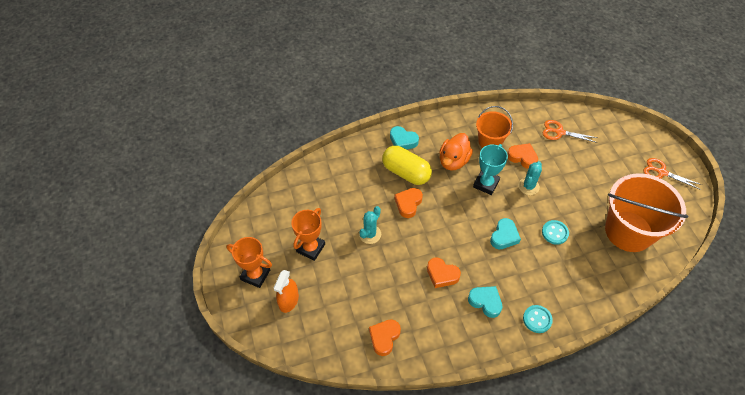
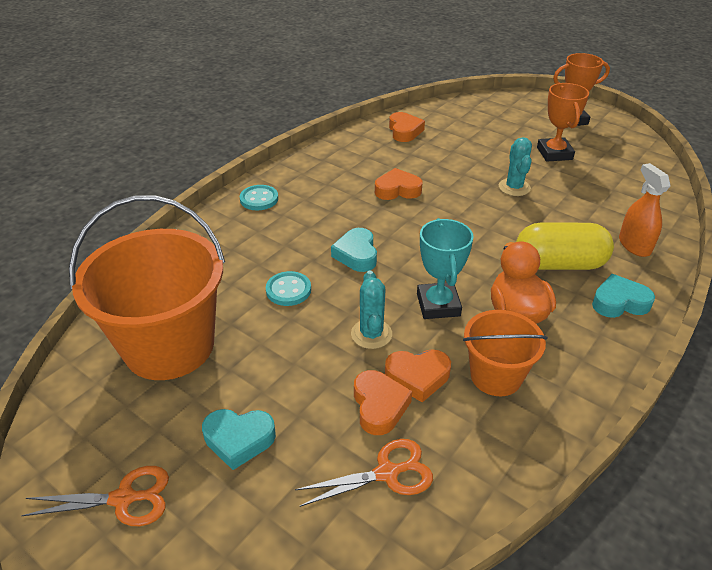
camera: 145 degrees right, 15 degrees down
orange spray bottle [274,270,299,313] -> orange spray bottle moved to [619,163,670,257]
orange heart [394,188,423,218] -> orange heart moved to [354,370,412,435]
turquoise heart [468,286,502,318] -> turquoise heart moved to [202,409,276,470]

